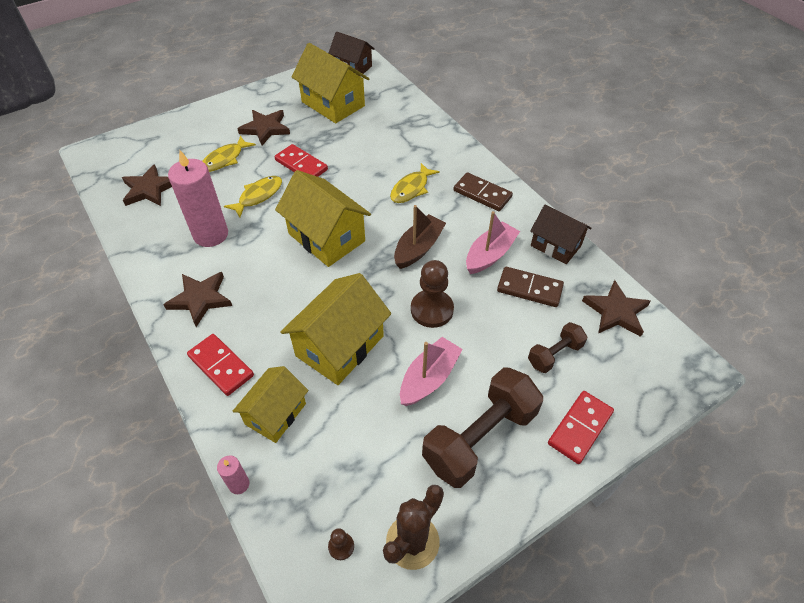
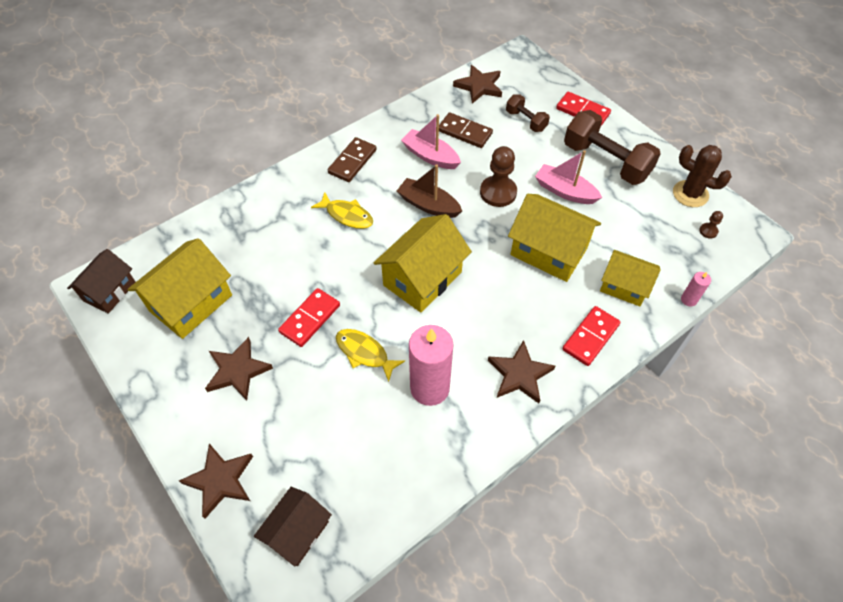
camera: 95 degrees left, 5 degrees up
brown star [122,164,172,206] -> brown star moved to [179,444,253,519]
yellow fish [203,136,256,172] -> none
brown domino [497,267,564,307] -> brown domino turned 75 degrees counterclockwise [439,112,493,148]
brown house [530,205,591,264] -> brown house moved to [254,487,332,566]

